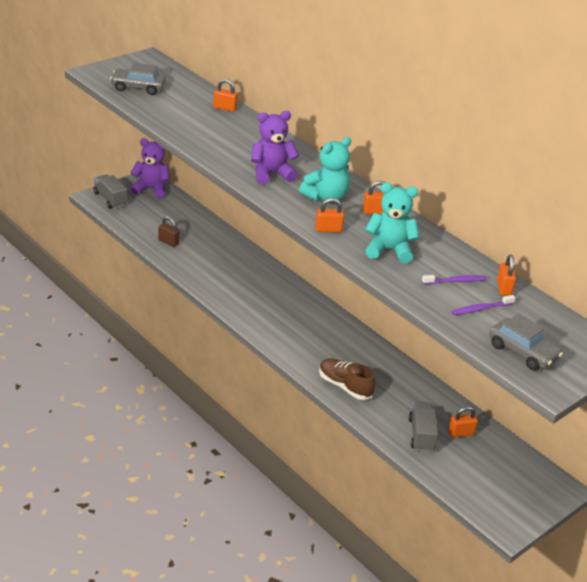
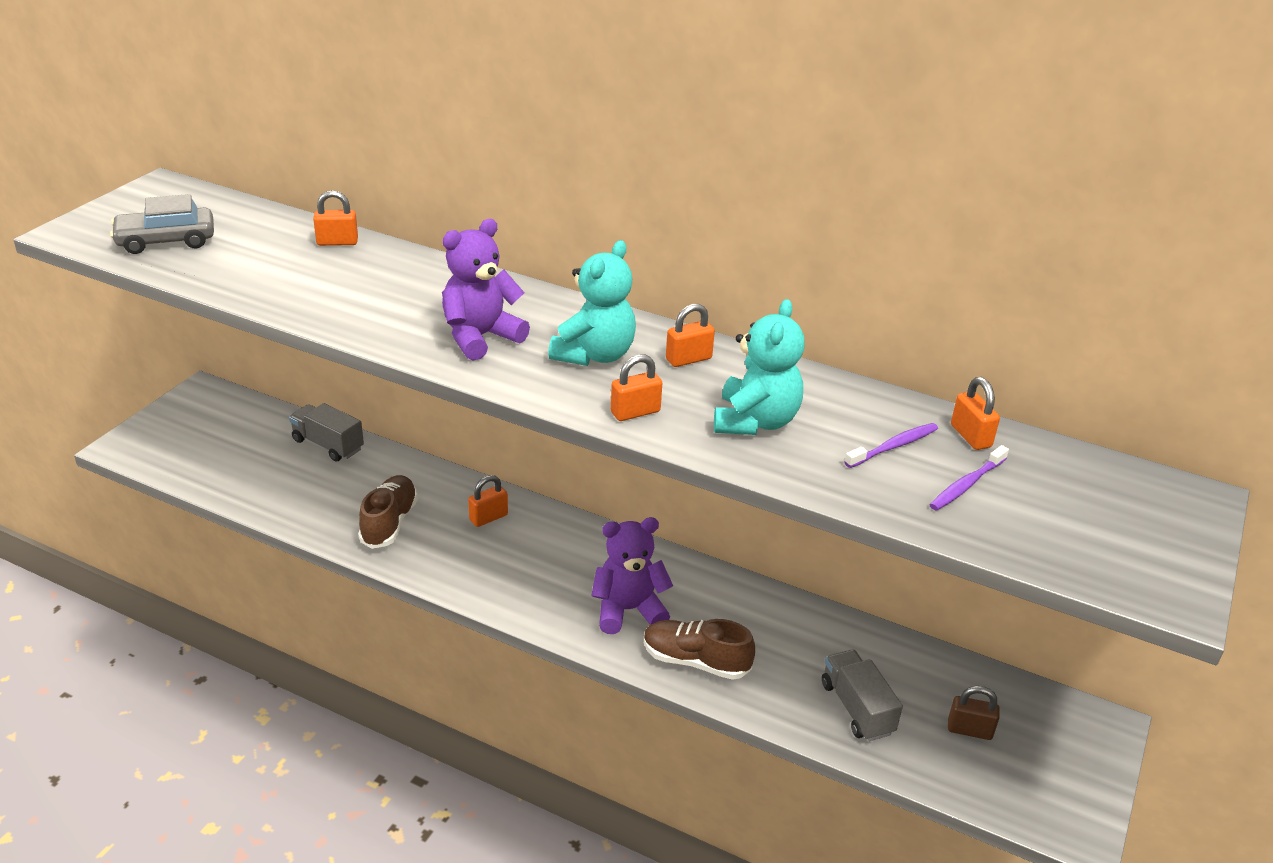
camera: 20 degrees left, 0 degrees up
grey truck [93,175,127,209] -> grey truck moved to [289,403,364,462]
purple teddy bear [131,138,170,198] -> purple teddy bear moved to [591,517,673,634]
brown padlock [158,216,180,247] -> brown padlock moved to [948,686,1000,740]
turquoise teddy bear [365,183,420,264] -> turquoise teddy bear turned 120 degrees clockwise [714,299,804,435]
orange padlock [448,406,478,438] -> orange padlock moved to [468,475,508,527]
grey car [489,313,563,371] -> none
none -> brown shoe [358,475,418,549]

